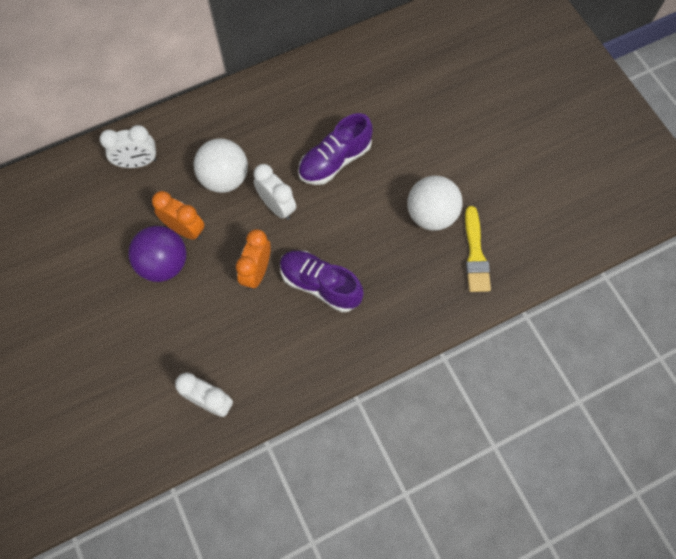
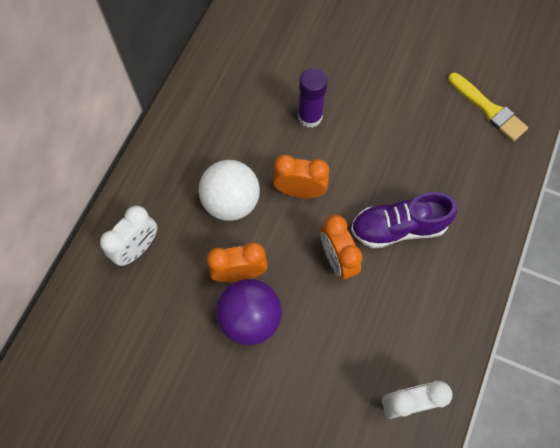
camera: 40 degrees left, 0 degrees up
white clock [254,164,296,220] -> orange clock [273,155,329,198]
purple shoe [298,113,373,185] -> purple glue stick [298,68,327,128]
white ball [407,175,463,231] -> none

